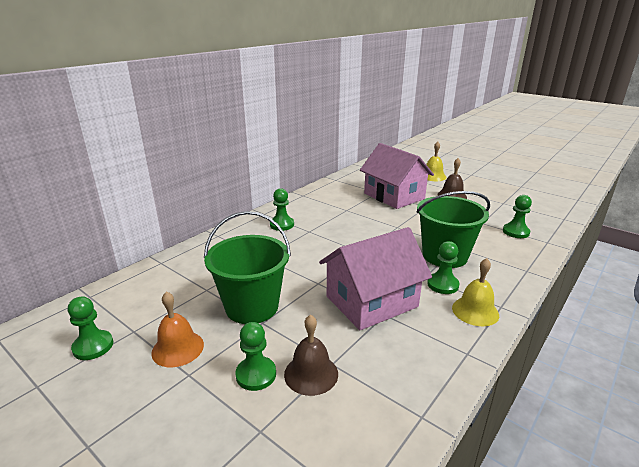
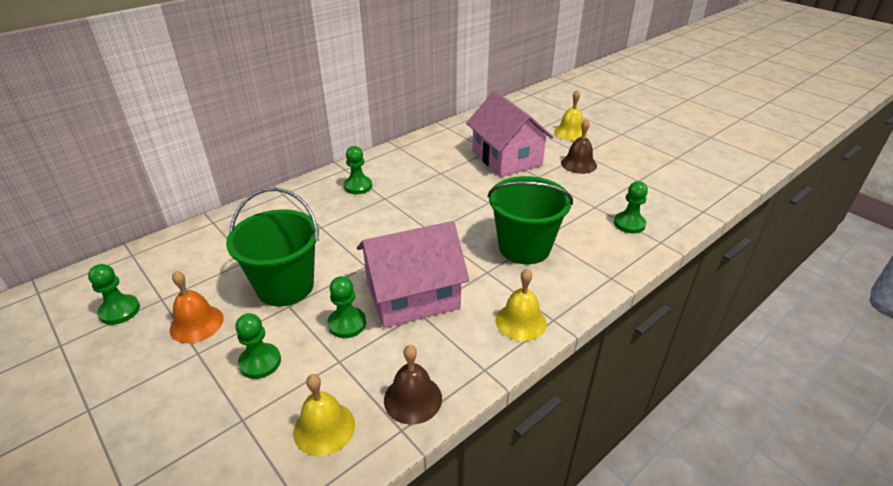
camera: 10 degrees right, 10 degrees up
brown bell [284,315,338,396] -> brown bell moved to [384,345,442,425]
green pawn [427,241,459,294] -> green pawn moved to [327,276,366,338]
none -> yellow bell [293,374,355,456]

